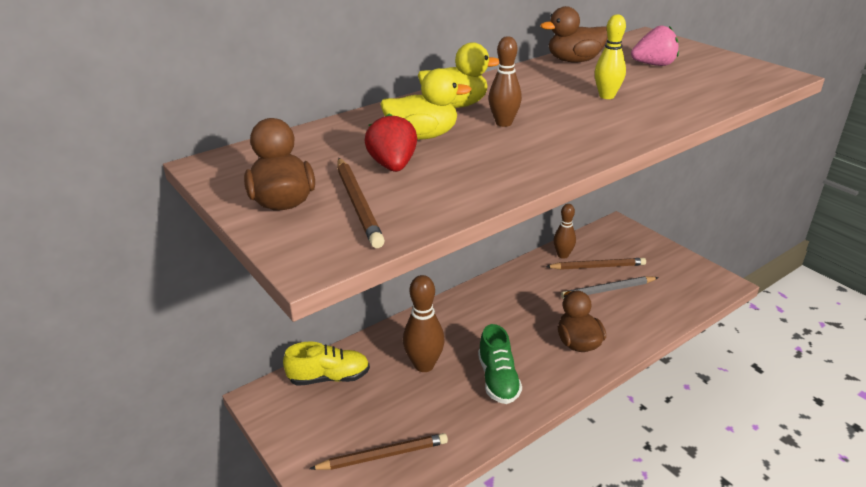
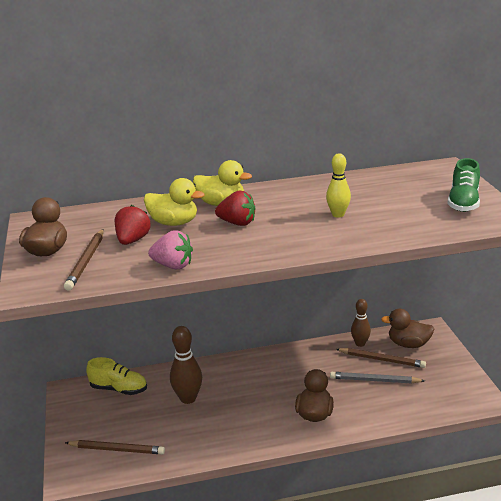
camera: 25 degrees right, 5 degrees down
green shoe [478,324,522,404] -> green shoe moved to [447,158,480,212]
brown bowling pin [488,36,522,127] -> red strawberry [215,190,255,226]
brown duck [540,6,608,63] -> brown duck moved to [381,309,434,348]
pink strawberry [631,26,679,66] -> pink strawberry moved to [148,230,193,269]

